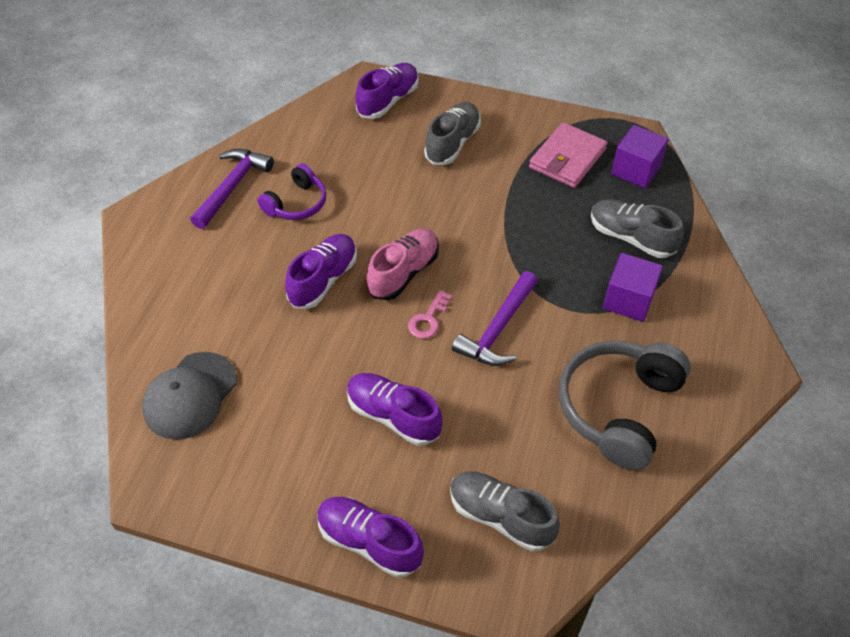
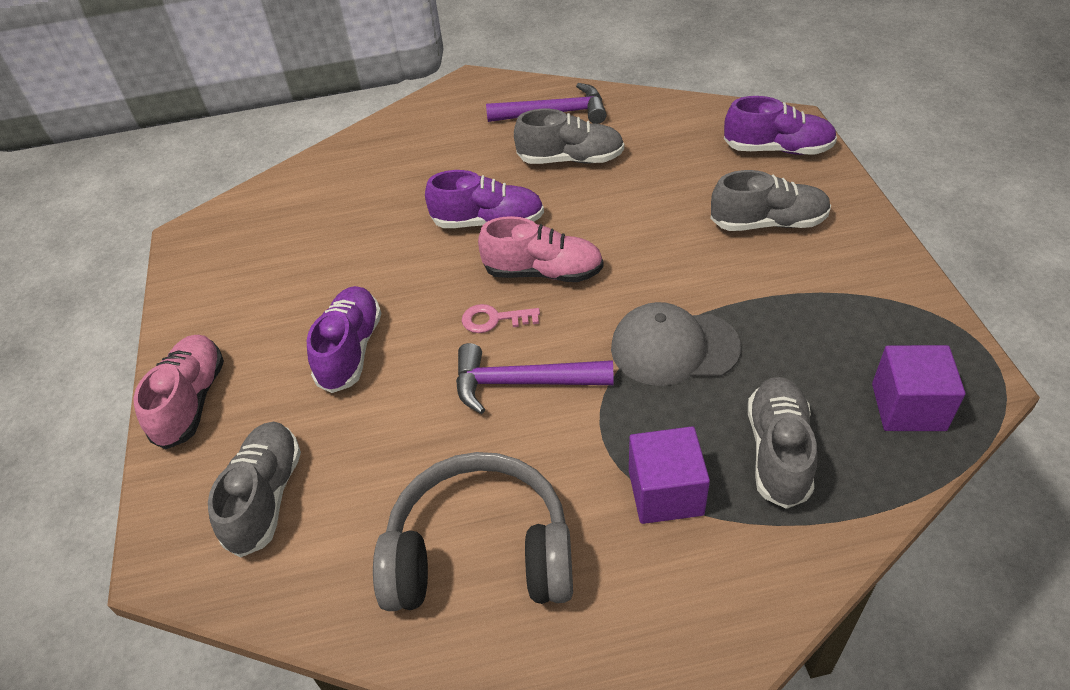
camera: 65 degrees right, 5 degrees down
grey cap [142,352,237,440] -> grey cap moved to [611,302,741,386]
purple headphones [257,163,326,220] -> grey shoe [514,109,624,164]
purple shoe [317,497,424,578] -> pink shoe [134,335,224,449]
pink wallet [529,122,607,188] -> none

